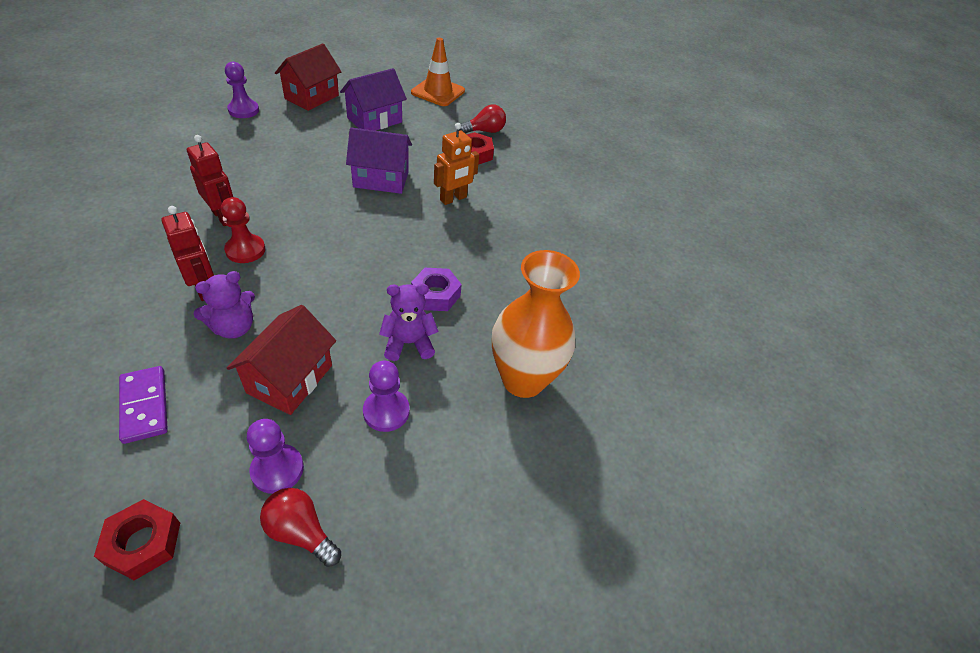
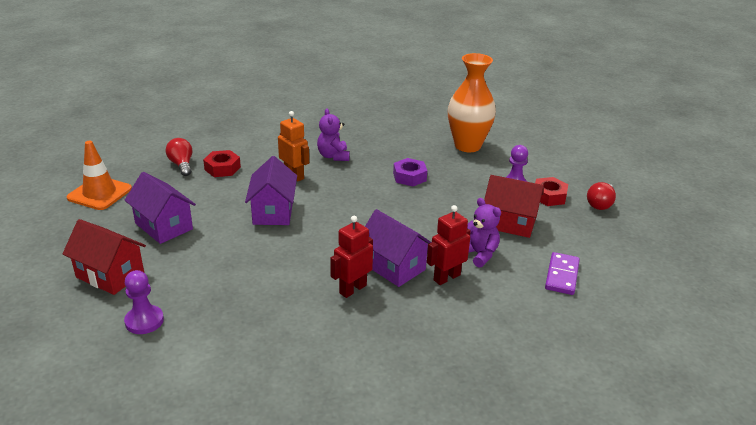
camera: 90 degrees left, 15 degrees down
red nut [94,499,180,580] -> red nut moved to [535,177,568,206]
purple domino [119,366,168,444] -> purple domino turned 45 degrees counterclockwise [545,252,580,295]
red pawn [221,197,265,263] -> purple house [365,209,431,287]
purple pawn [247,419,304,494] -> none
purple teddy bear [379,284,439,361] -> purple teddy bear moved to [317,108,350,161]

